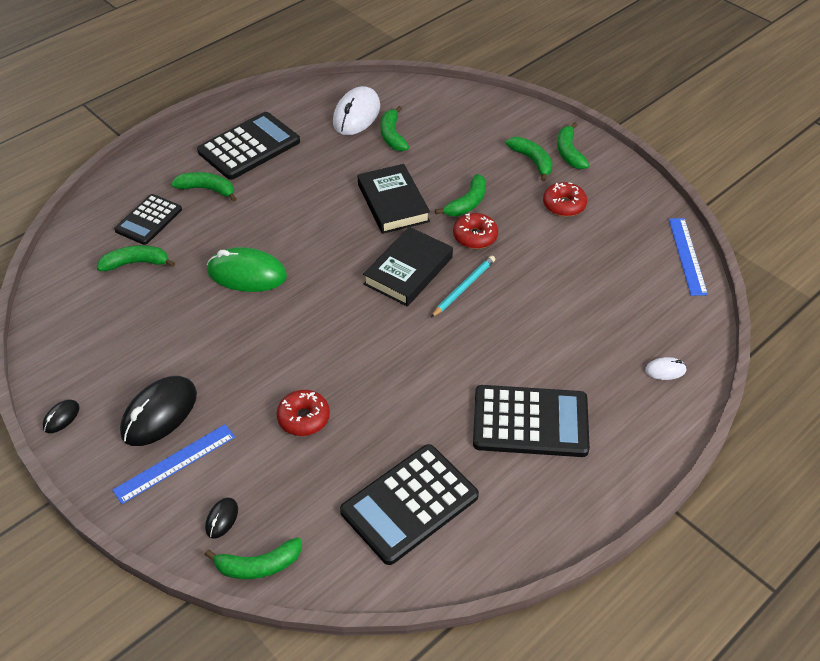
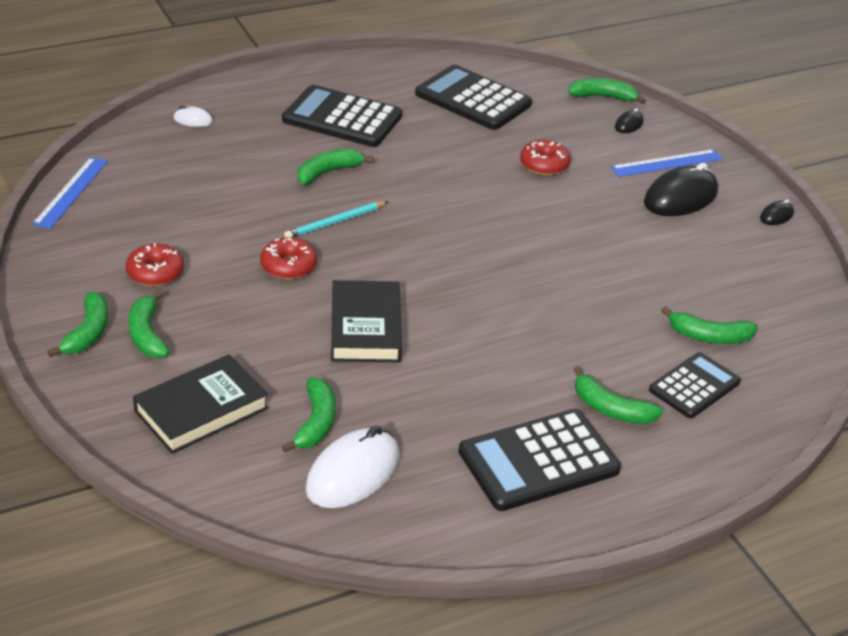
camera: 165 degrees left, 10 degrees down
green mouse [207,247,287,292] -> none
black calculator [340,444,479,565] -> black calculator turned 120 degrees counterclockwise [415,65,532,130]
black book [363,227,453,307] -> black book moved to [133,354,269,454]
green banana [435,174,486,216] -> green banana moved to [298,149,374,184]

